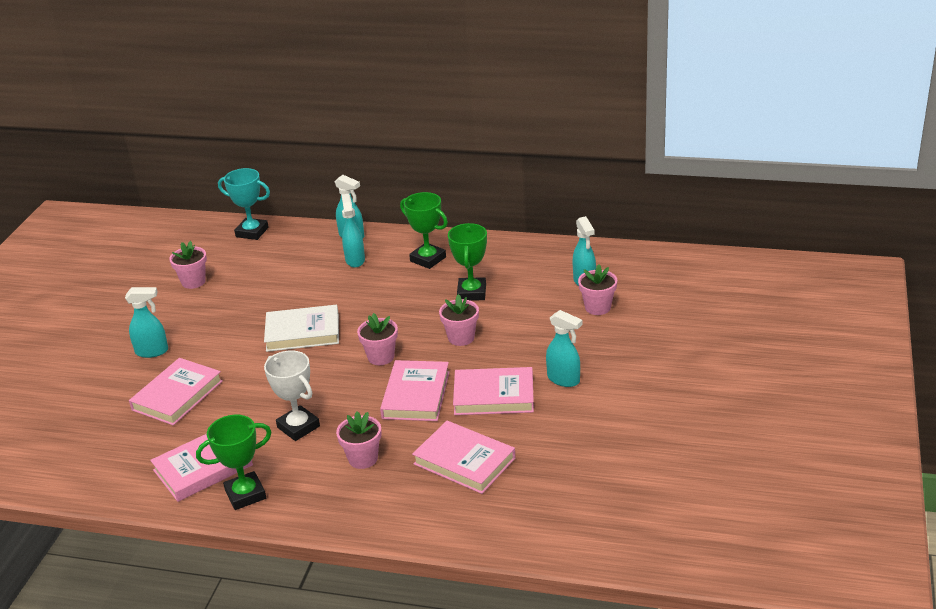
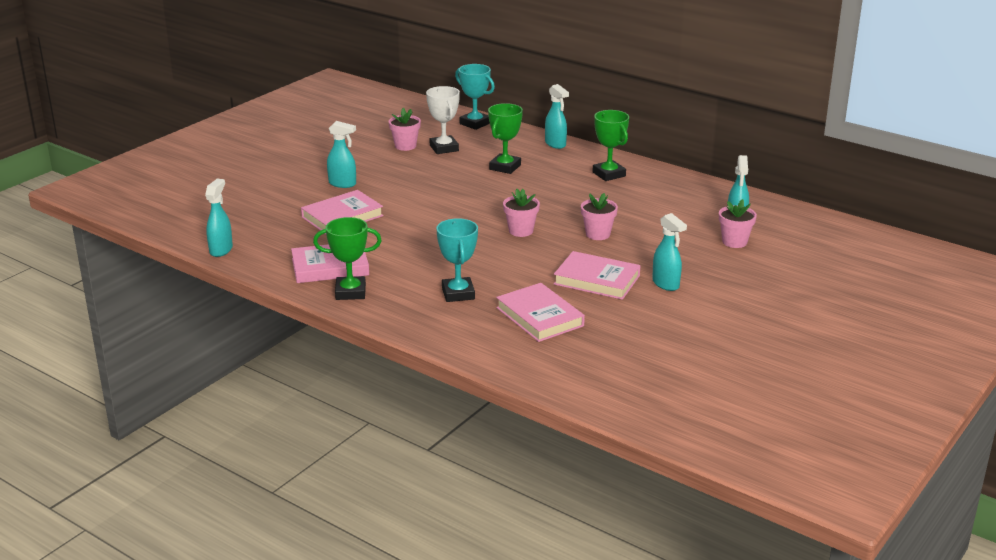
camera: 20 degrees right, 5 degrees down
white book [264,305,339,352] -> none
white trophy [264,350,320,441] -> white trophy moved to [426,86,460,154]
pink flower pot [336,411,382,469] -> turquoise trophy [436,218,478,302]
turquoise spray bottle [341,194,365,267] -> turquoise spray bottle moved to [205,179,233,257]
pink book [380,360,449,421] -> none
green trophy [448,223,487,301] -> green trophy moved to [488,103,523,174]

